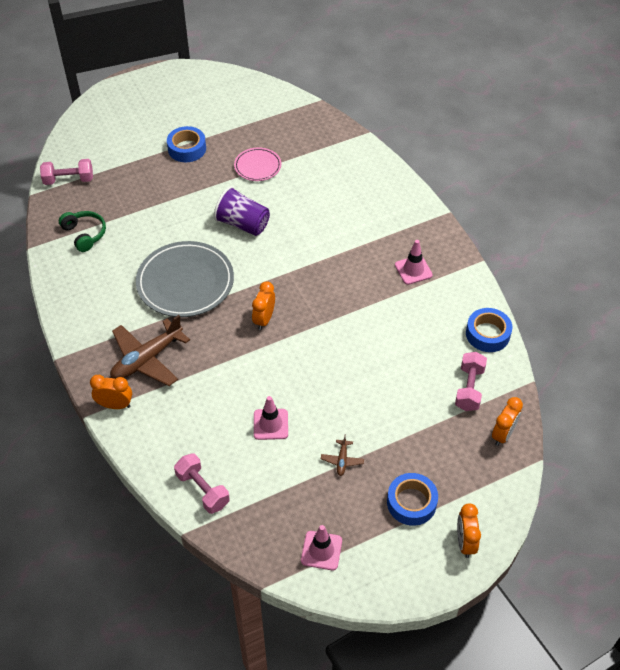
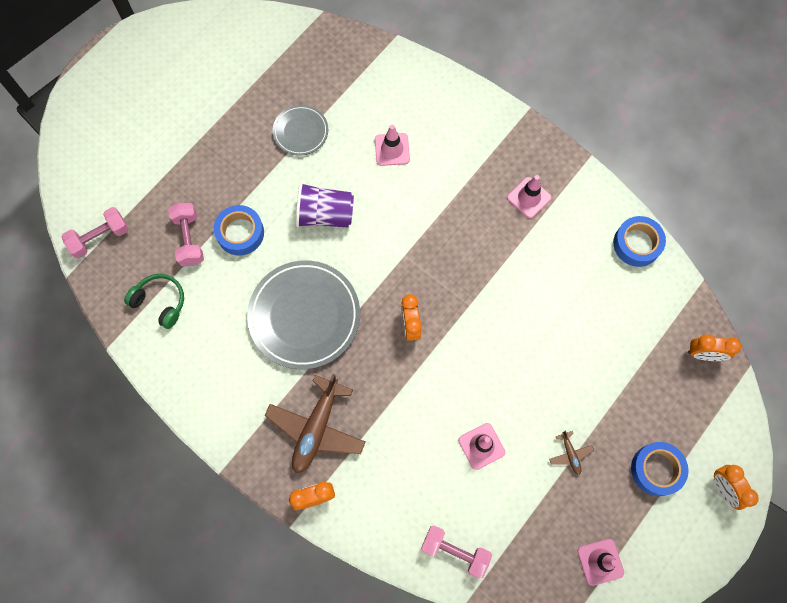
camera: 25 degrees left, 20 degrees up
blue tape [167,126,206,162] -> blue tape moved to [214,205,264,256]
pink plate [234,148,281,181] -> grey plate [273,105,328,156]
pink dumbbell [455,352,487,411] -> pink dumbbell moved to [168,203,204,266]
orange clock [492,397,523,446] -> orange clock turned 90 degrees clockwise [688,334,741,361]
none -> pink traffic cone [375,125,410,166]

